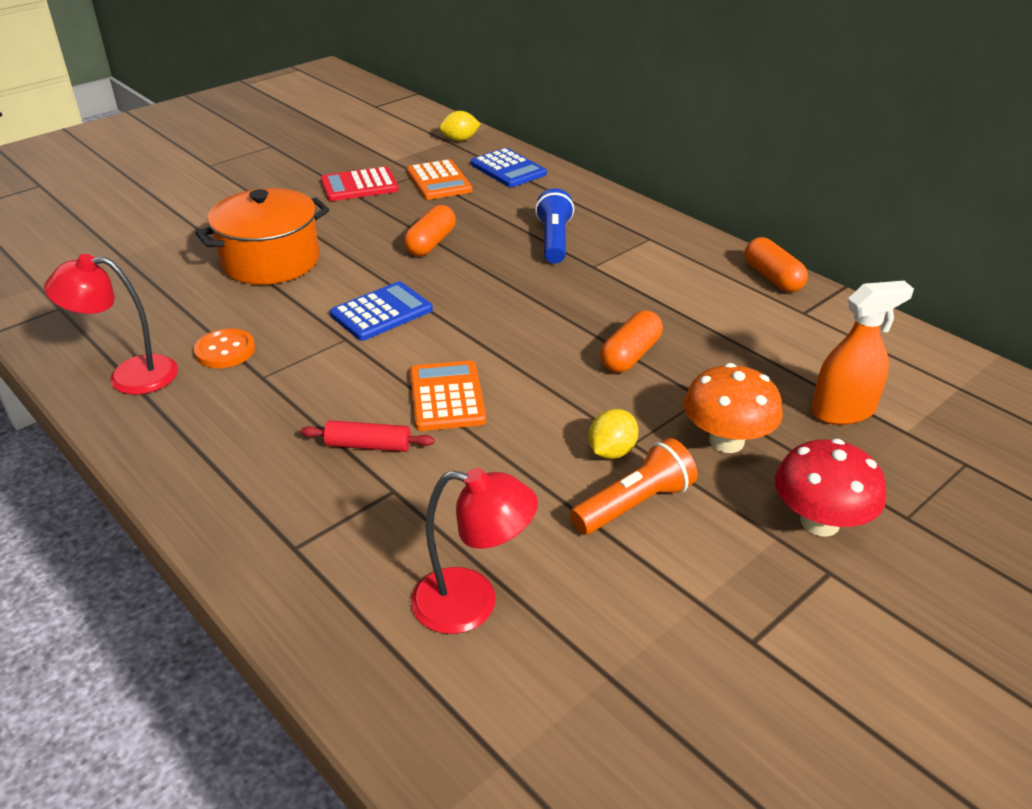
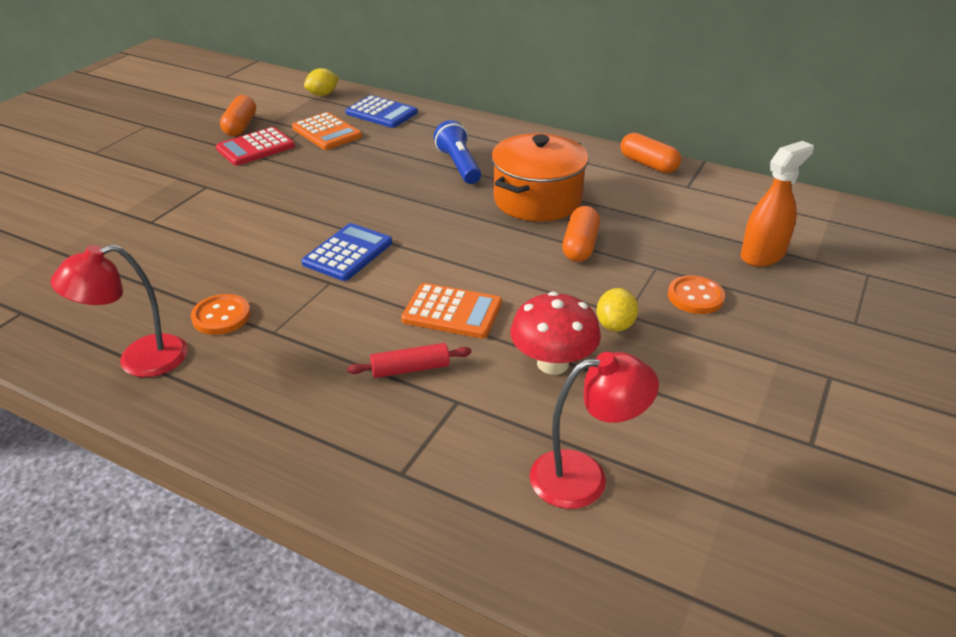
camera: 20 degrees left, 0 degrees up
orange pot [195,188,329,285] -> orange pot moved to [491,133,589,222]
orange capsule [404,205,456,256] -> orange capsule moved to [220,95,256,136]
orange calculator [410,360,486,431] -> orange calculator turned 135 degrees clockwise [401,283,502,338]
orange flashlight [570,438,698,535] -> none
orange mushroom [684,363,783,453] -> orange button [668,275,725,314]
red mushroom [775,439,886,537] -> red mushroom moved to [510,292,601,375]

